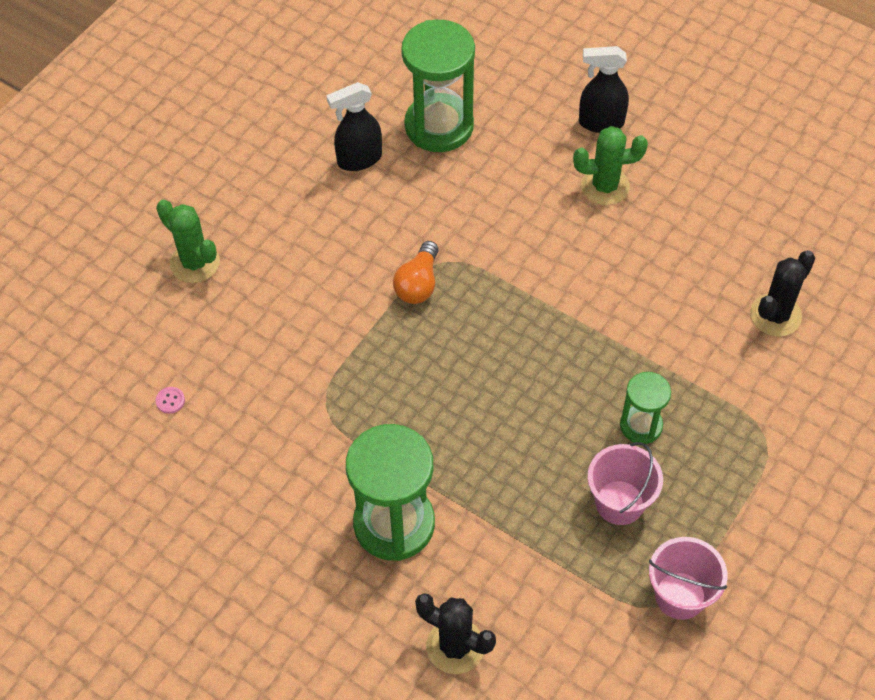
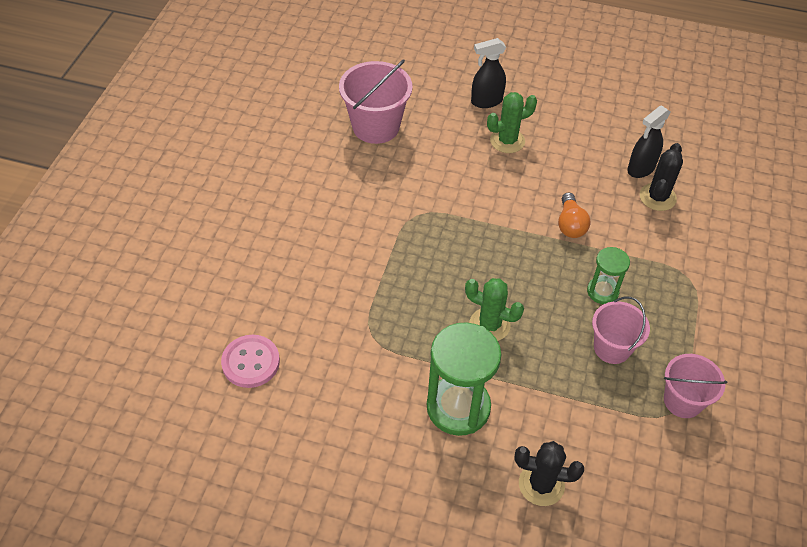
camera: 20 degrees left, 5 degrees down
green cactus [156,200,220,283] -> green cactus moved to [465,278,524,341]
pink button [156,387,185,414] -> pink button [221,335,280,388], size x2.48
black spray bottle [326,82,382,171] -> black spray bottle moved to [627,105,671,178]
orange light bulb [393,241,439,304] -> orange light bulb moved to [558,192,591,238]
green hourglass [401,20,475,152] -> pink bucket [339,60,413,144]

